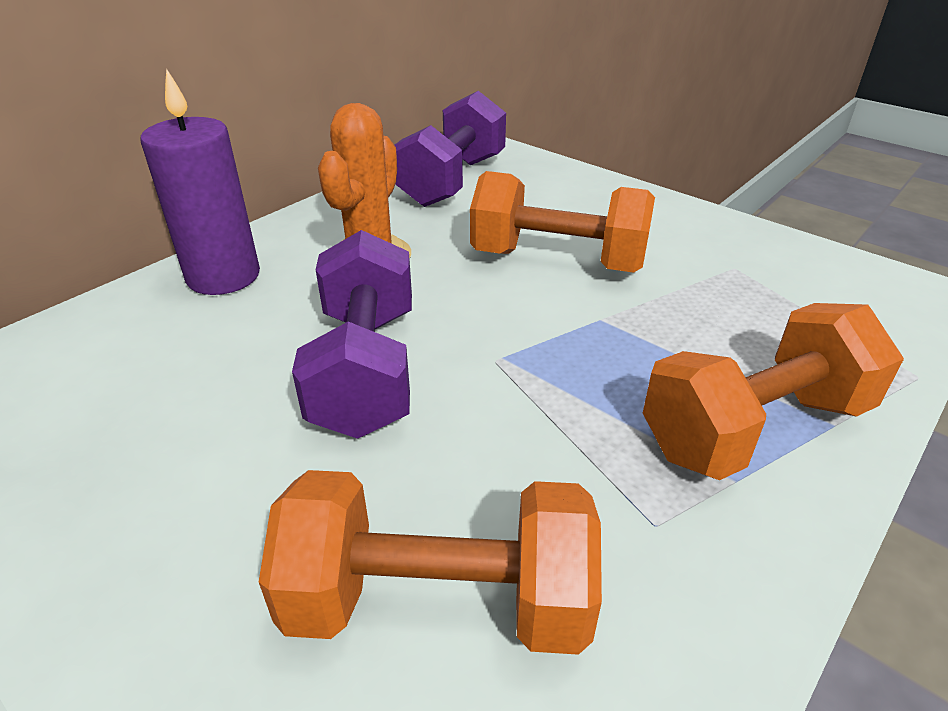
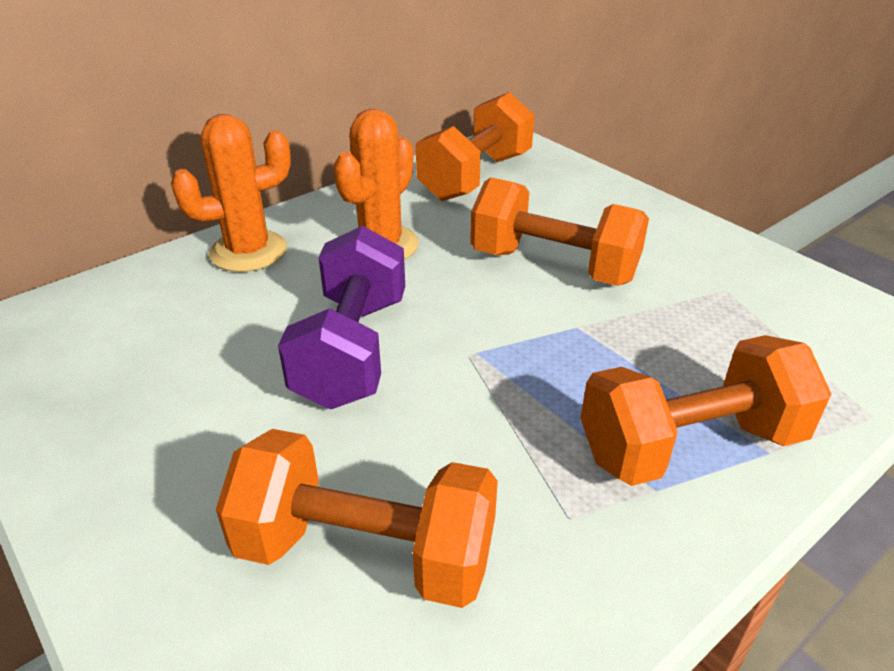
camera: 10 degrees right, 0 degrees up
purple candle [140,68,260,295] -> orange cactus [171,114,291,272]
purple dumbbell [395,91,506,207] -> orange dumbbell [416,92,534,201]

